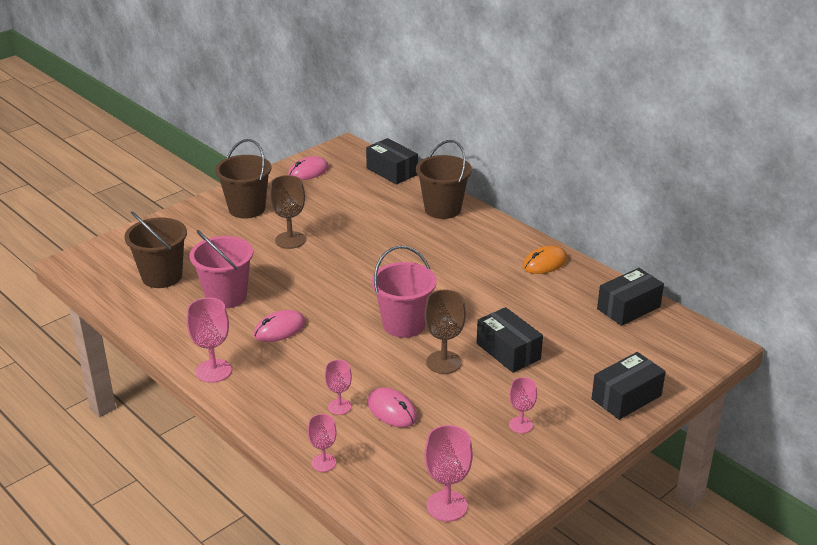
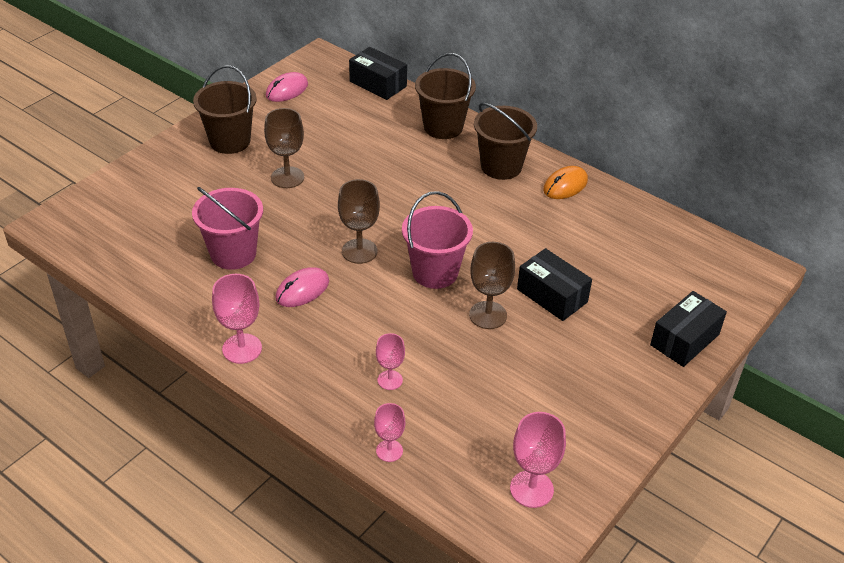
camera: 10 degrees left, 10 degrees up
brown bucket [124,211,187,288] -> brown bucket moved to [474,103,537,180]
pink mouse [367,387,417,427] -> none
pink goblet [509,377,537,433] -> none
black box [597,268,664,326] -> none
none -> brown goblet [338,179,380,264]

